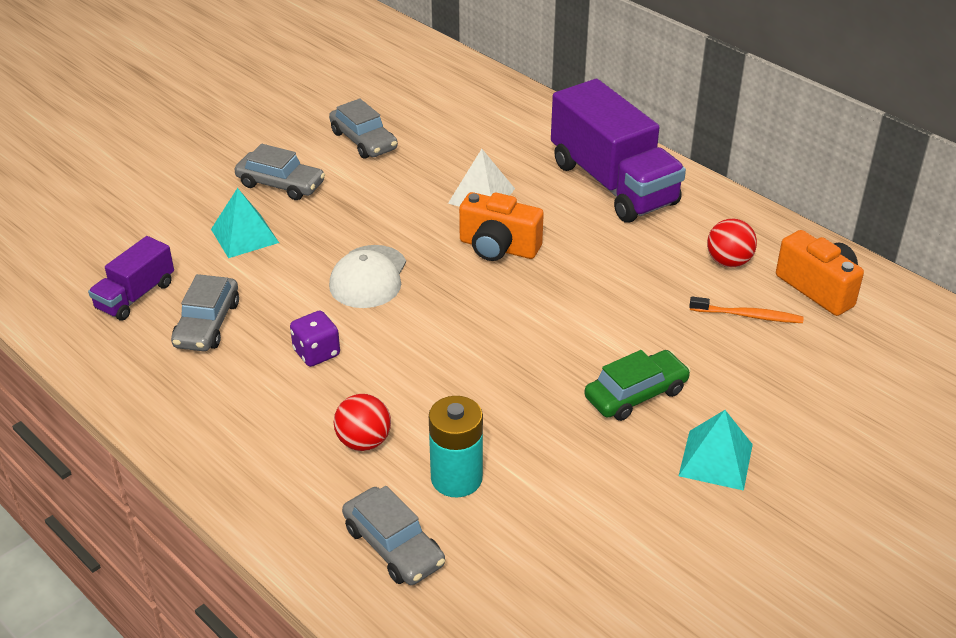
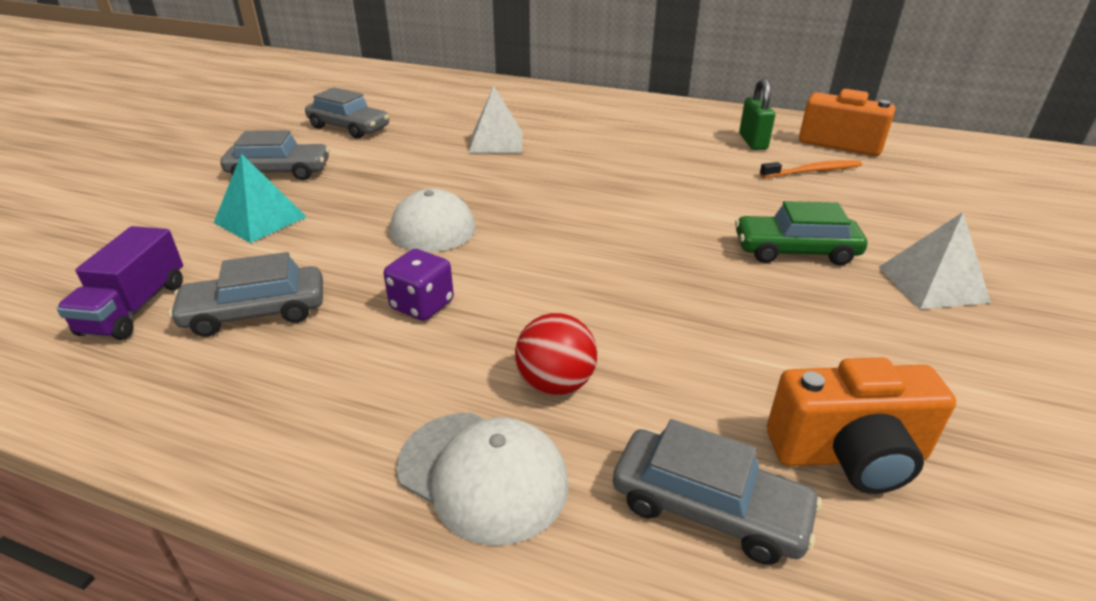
camera: 25 degrees left, 5 degrees down
grey car [171,274,239,351] -> grey car turned 90 degrees clockwise [169,252,323,337]
turquoise battery [429,396,483,497] -> none
orange camera [459,192,544,261] -> orange camera moved to [767,357,956,494]
purple truck [551,79,686,223] -> none
green car [584,350,691,421] -> green car turned 120 degrees counterclockwise [735,201,867,265]
turquoise pyramid [679,410,753,491] -> white pyramid [879,212,991,309]
red ball [707,219,757,267] -> green padlock [739,79,775,150]
none -> white cap [397,413,569,546]

